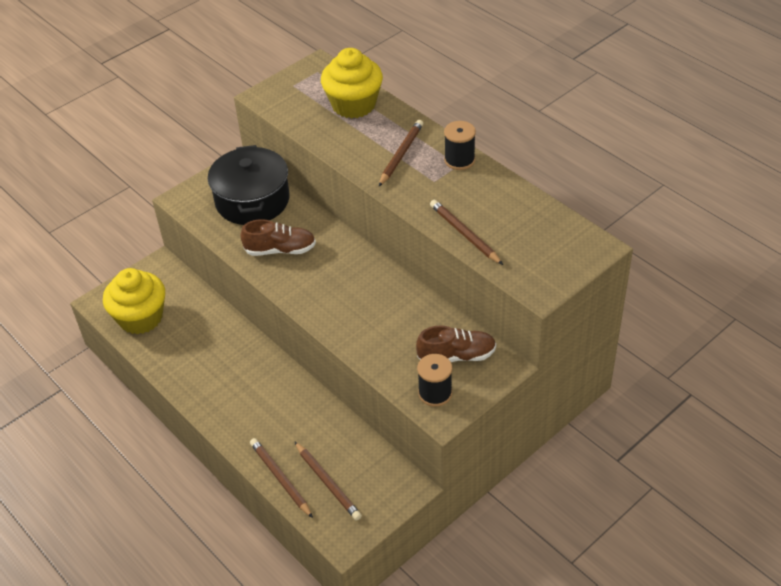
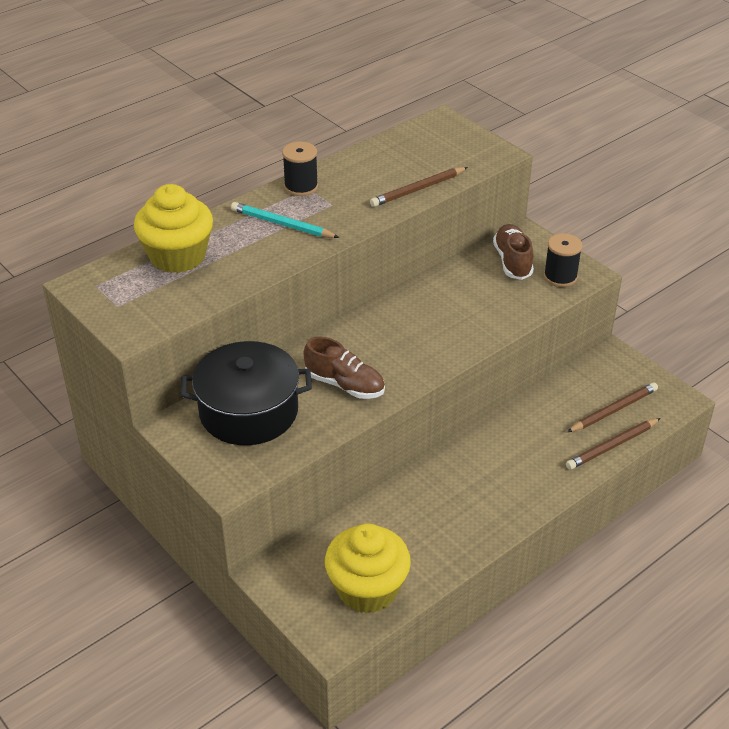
camera: 90 degrees left, 5 degrees down
brown shoe [240,219,316,256] -> brown shoe turned 120 degrees clockwise [304,337,385,399]
brown pencil [379,120,423,186] -> turquoise pencil [231,202,340,238]

